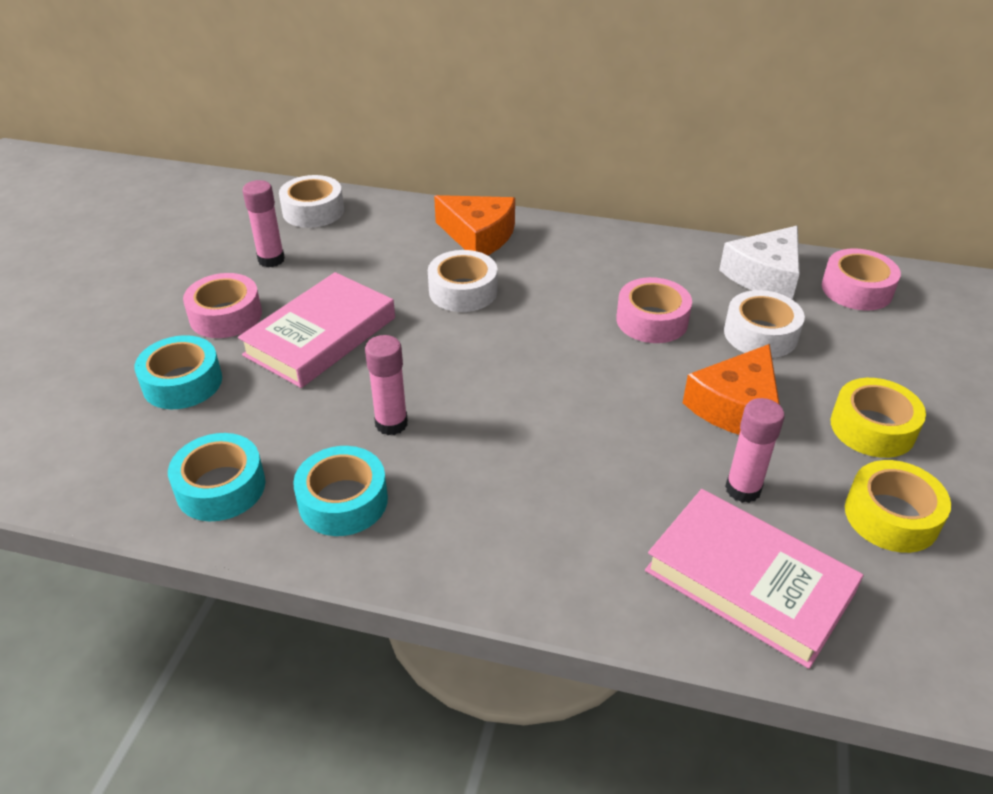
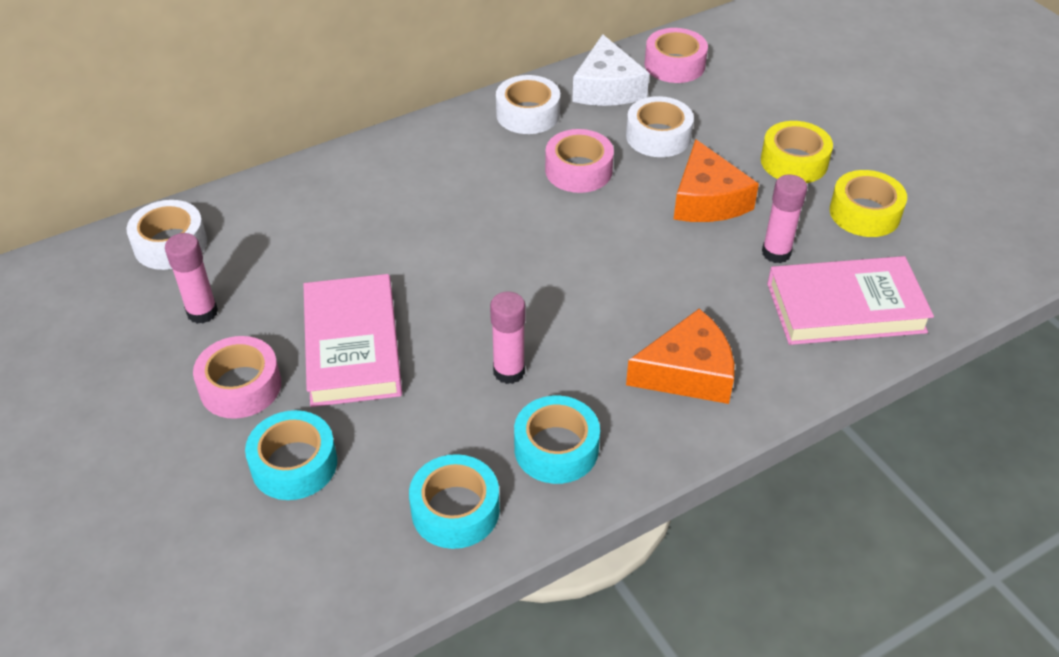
camera: 45 degrees left, 5 degrees up
white tape [428,250,498,312] -> white tape moved to [496,75,560,134]
orange cheese [434,195,515,256] -> orange cheese moved to [626,309,734,404]

